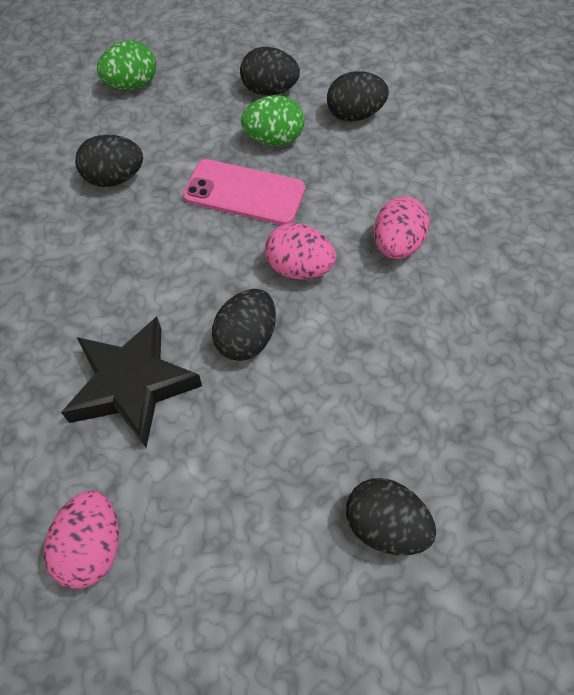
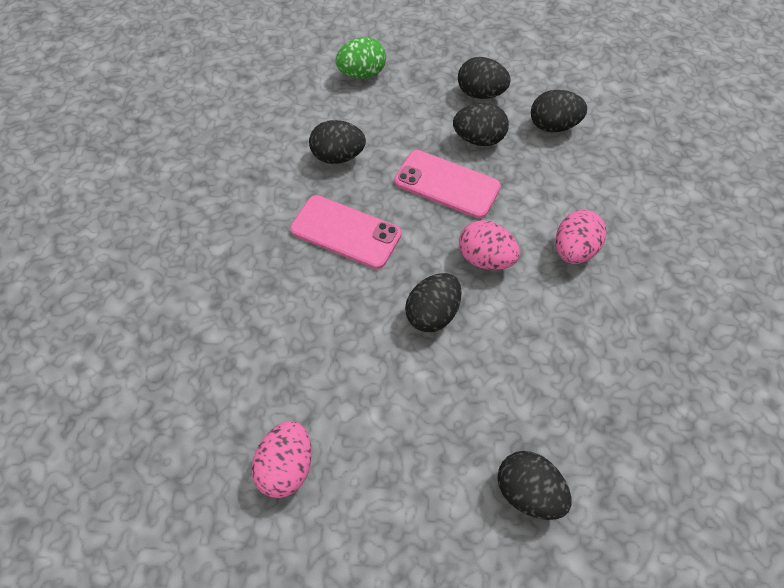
camera: 10 degrees right, 0 degrees up
black star [61,317,202,448] -> none
green egg [241,95,304,146] -> black egg [453,103,509,146]
none -> pink phone [290,195,401,269]

